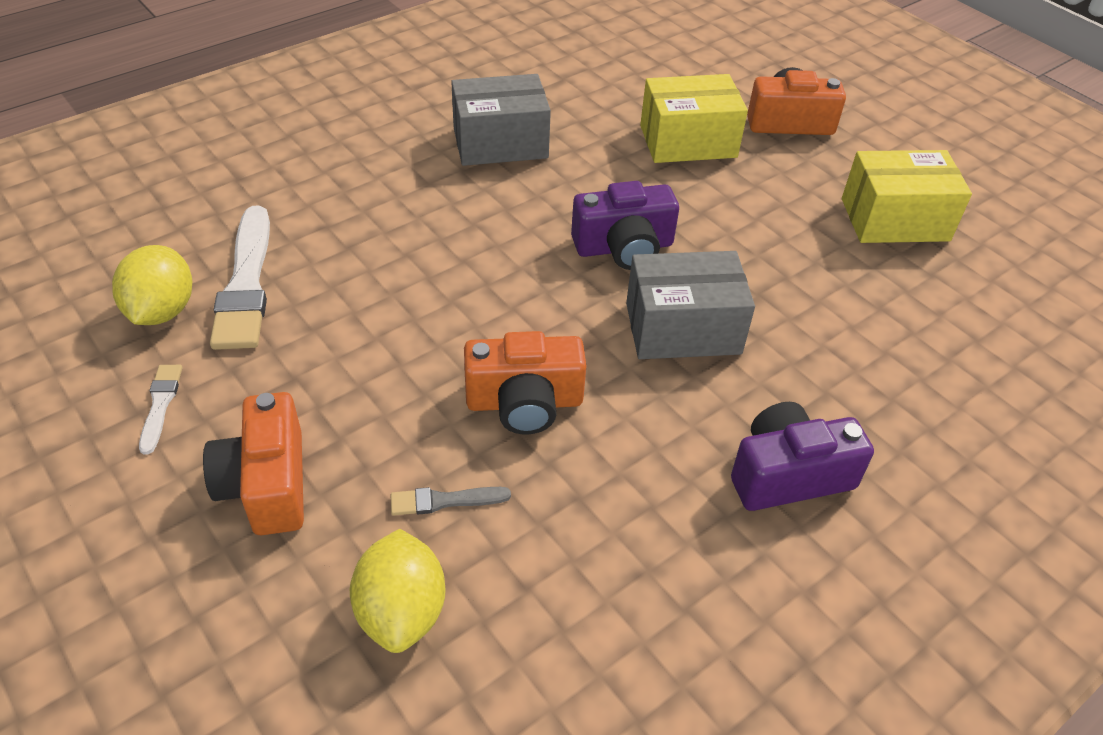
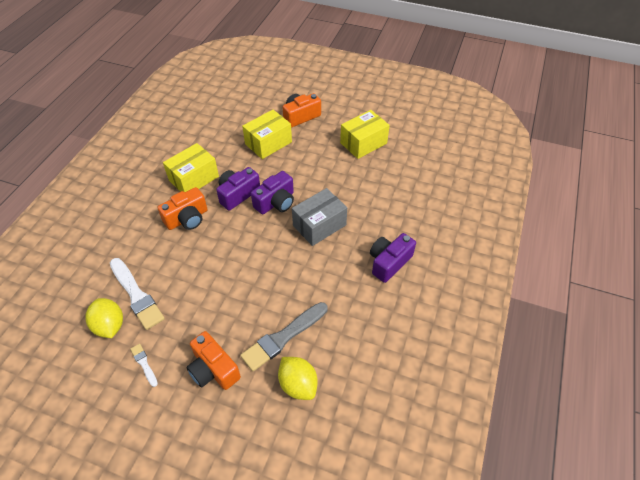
camera: 30 degrees left, 5 degrees up
grey brush [391,487,511,516] -> grey brush [240,302,328,371], size x2.07
grey box [451,74,551,166] -> yellow box [163,143,219,192]
orange camera [464,331,586,435] -> orange camera moved to [158,187,207,230]
none -> purple camera [216,167,260,211]

